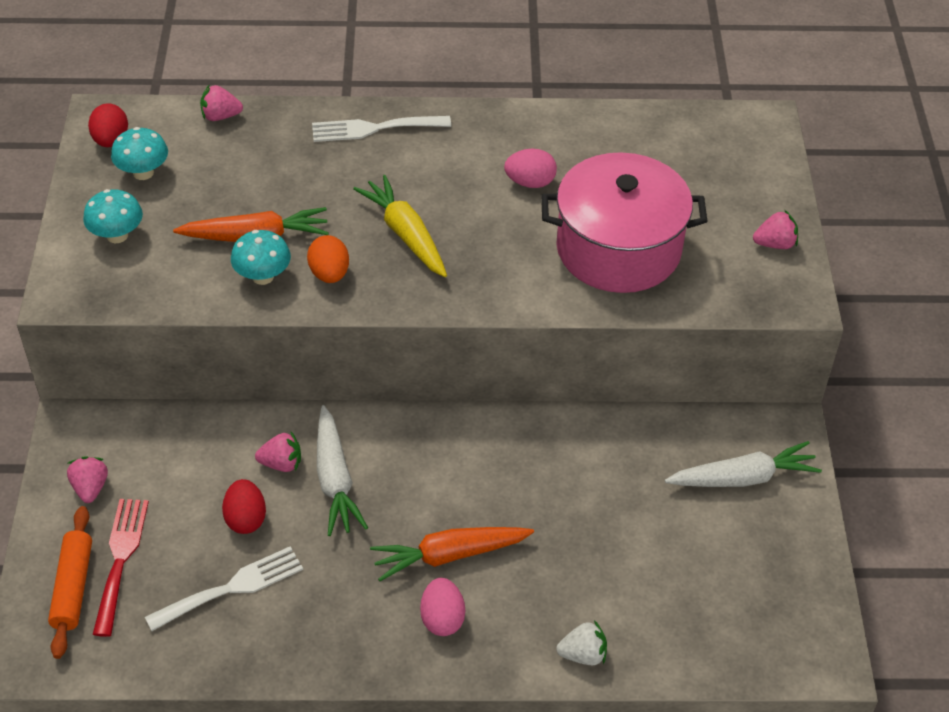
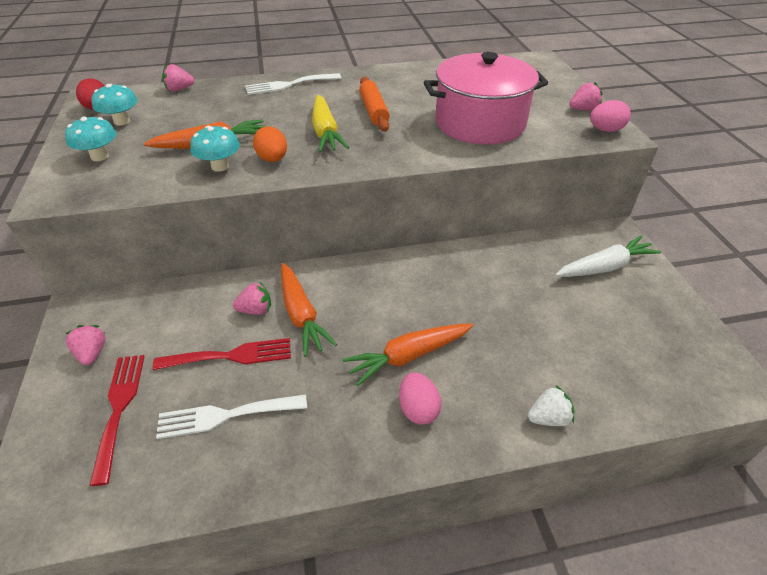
camera: 10 degrees left, 5 degrees down
orange rolling pin [48,506,92,659] -> orange rolling pin moved to [359,77,390,131]
white fork [145,546,303,631] -> white fork turned 150 degrees counterclockwise [156,394,307,439]
red egg [222,479,266,534] -> red fork [153,338,291,370]
white carrot [317,405,368,536] -> orange carrot [281,263,337,357]
yellow carrot [353,175,447,277] -> yellow carrot turned 150 degrees counterclockwise [312,95,349,152]
pink egg [504,149,557,188] -> pink egg moved to [590,100,631,132]

